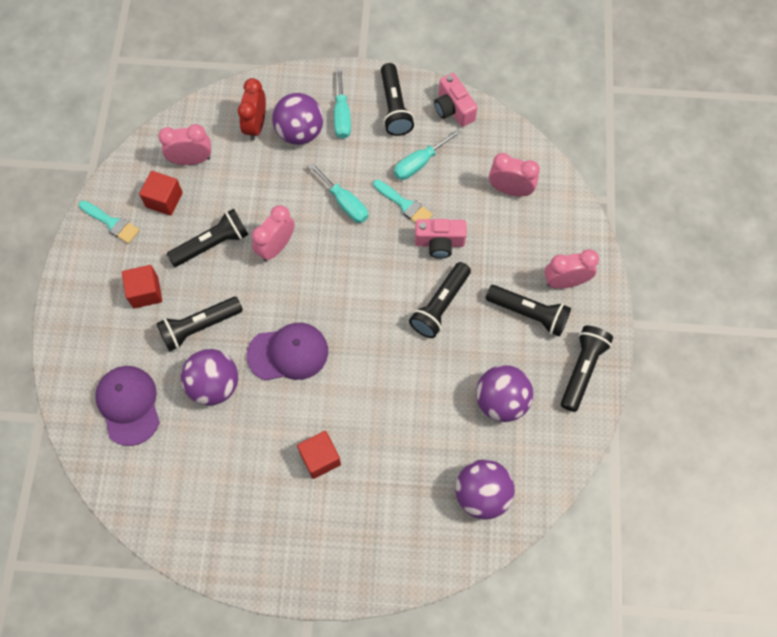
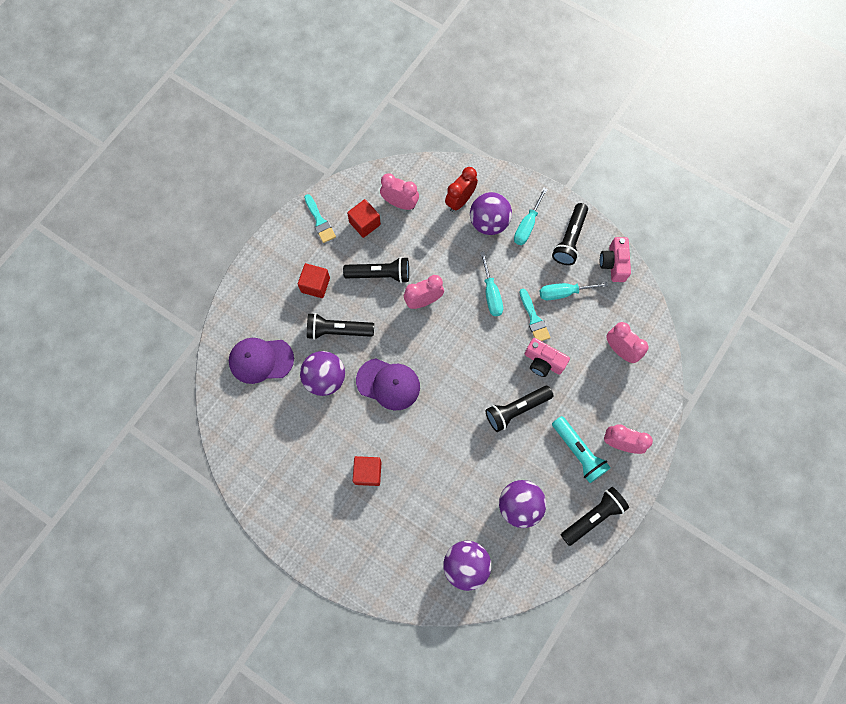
camera: 30 degrees right, 5 degrees up
purple cap [95,366,160,446] -> purple cap turned 105 degrees counterclockwise [229,338,294,384]
black flashlight [486,285,571,337] -> turquoise flashlight [552,416,611,483]

